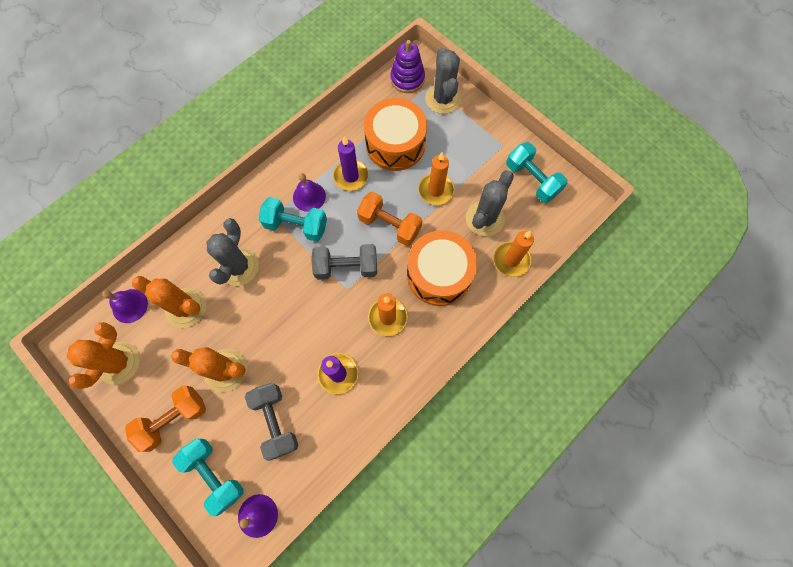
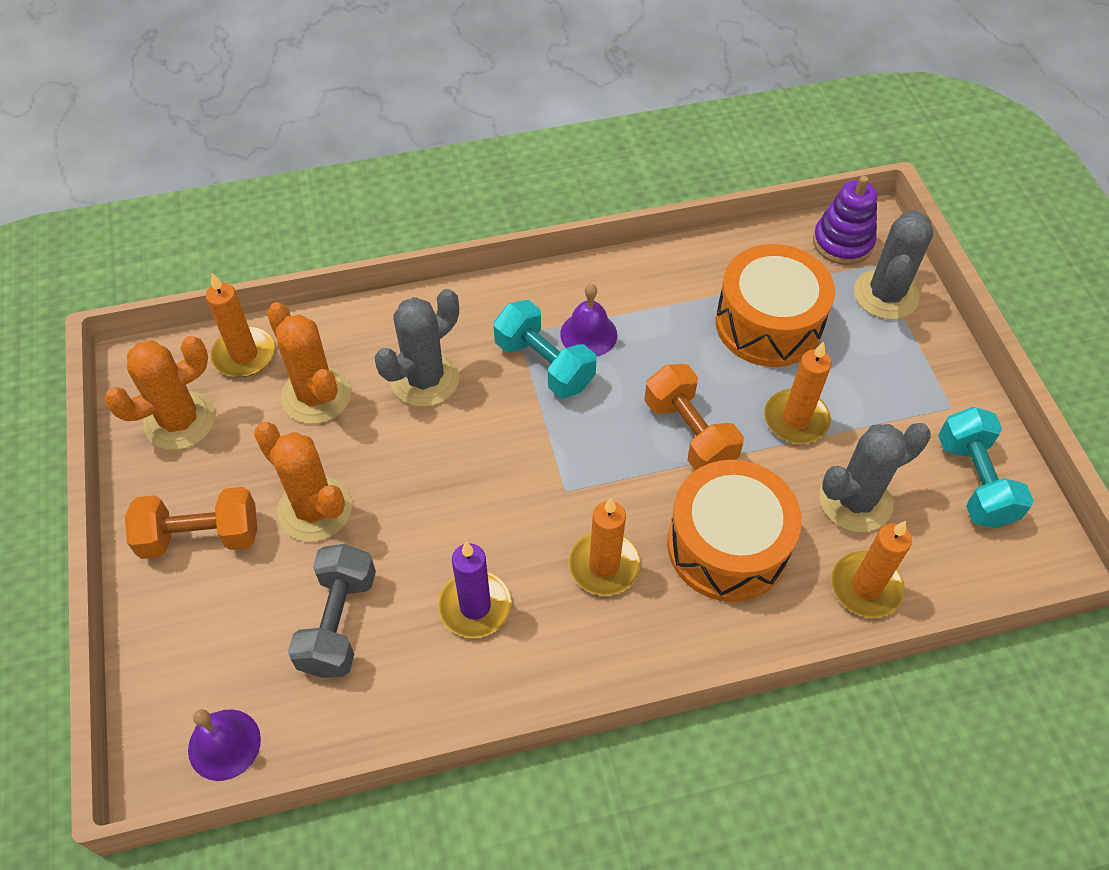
camera: 30 degrees right, 15 degrees down
purple bell [102,289,148,323] -> orange candle [206,273,275,377]
turquoise dumbbell [172,439,244,516] -> none
grey dumbbell [311,244,377,280] -> none
purple candle [333,136,369,191] -> none

